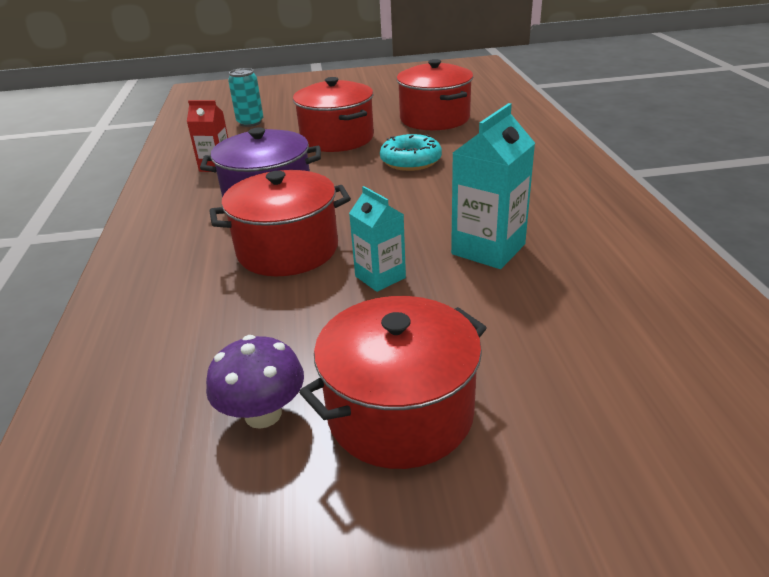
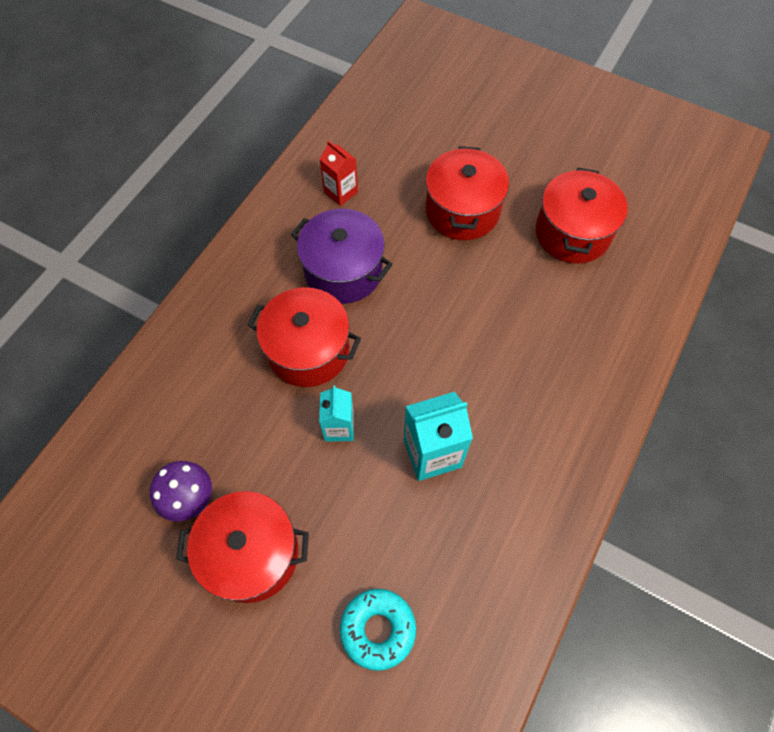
camera: 35 degrees right, 30 degrees up
turquoise can [228,68,264,127] -> none
turquoise donut [380,134,442,171] -> turquoise donut moved to [340,589,416,671]

